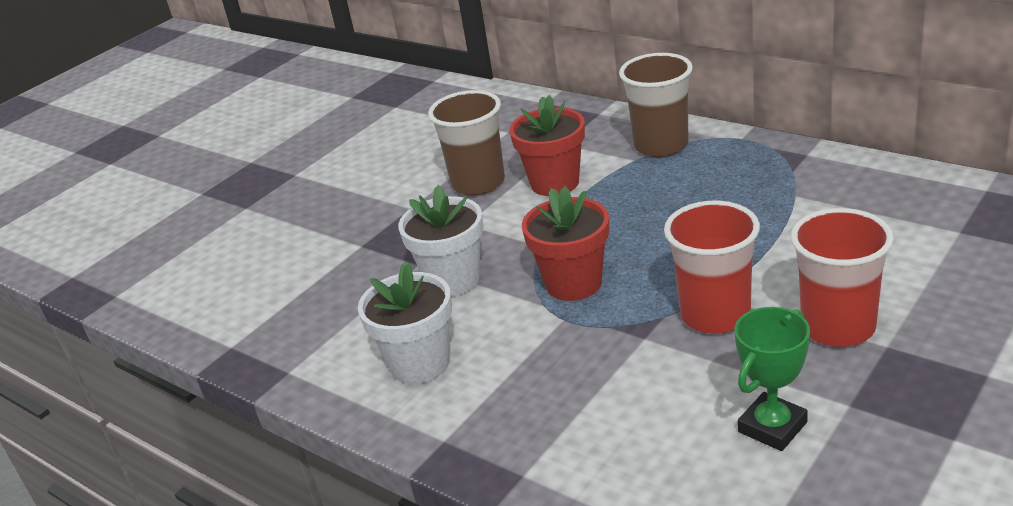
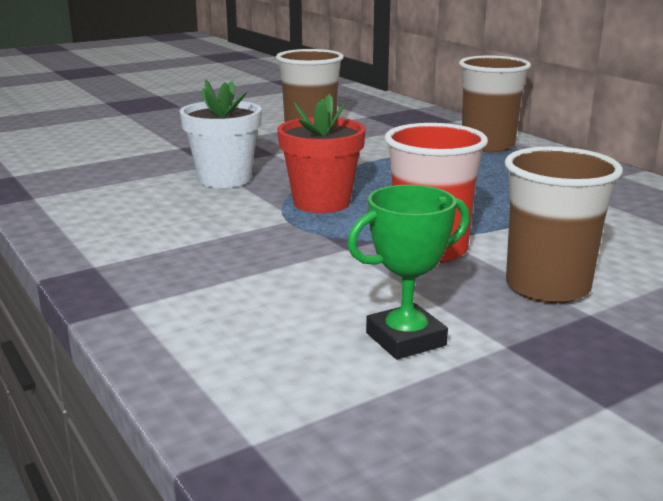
camera: 15 degrees right, 10 degrees down
white flower pot [358,261,452,384] -> none
red flower pot [510,95,585,196] -> none
red cup [791,208,894,347] -> brown cup [505,147,623,304]

